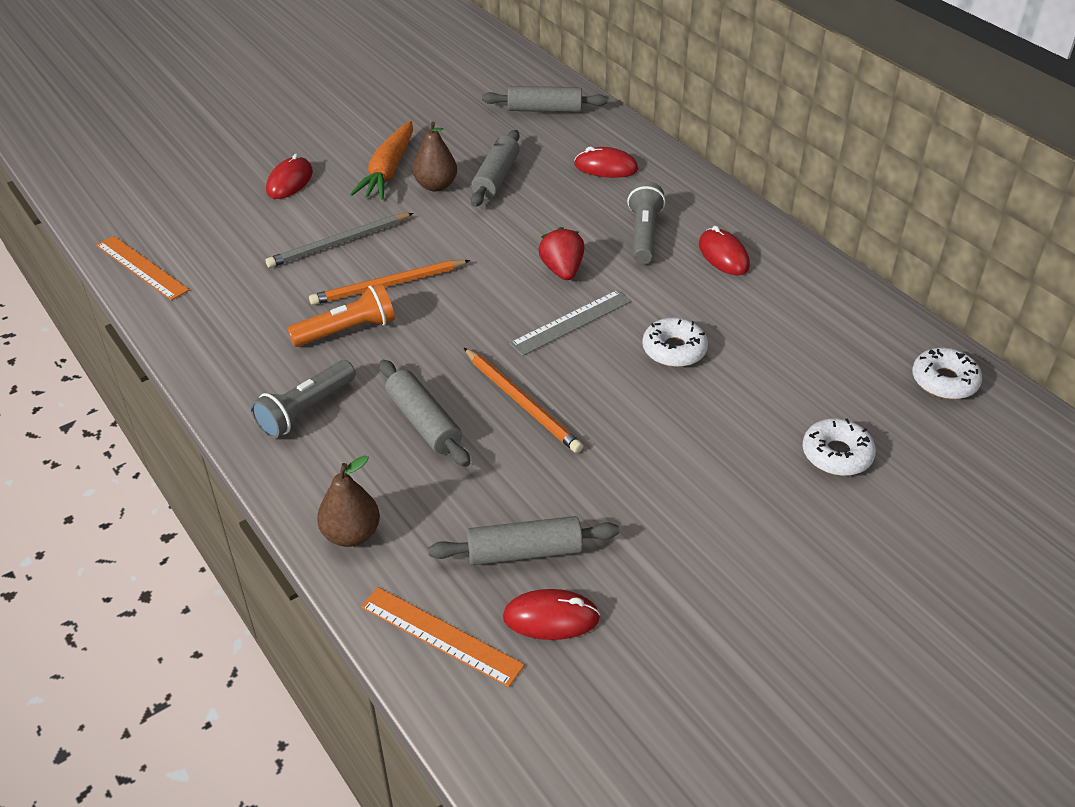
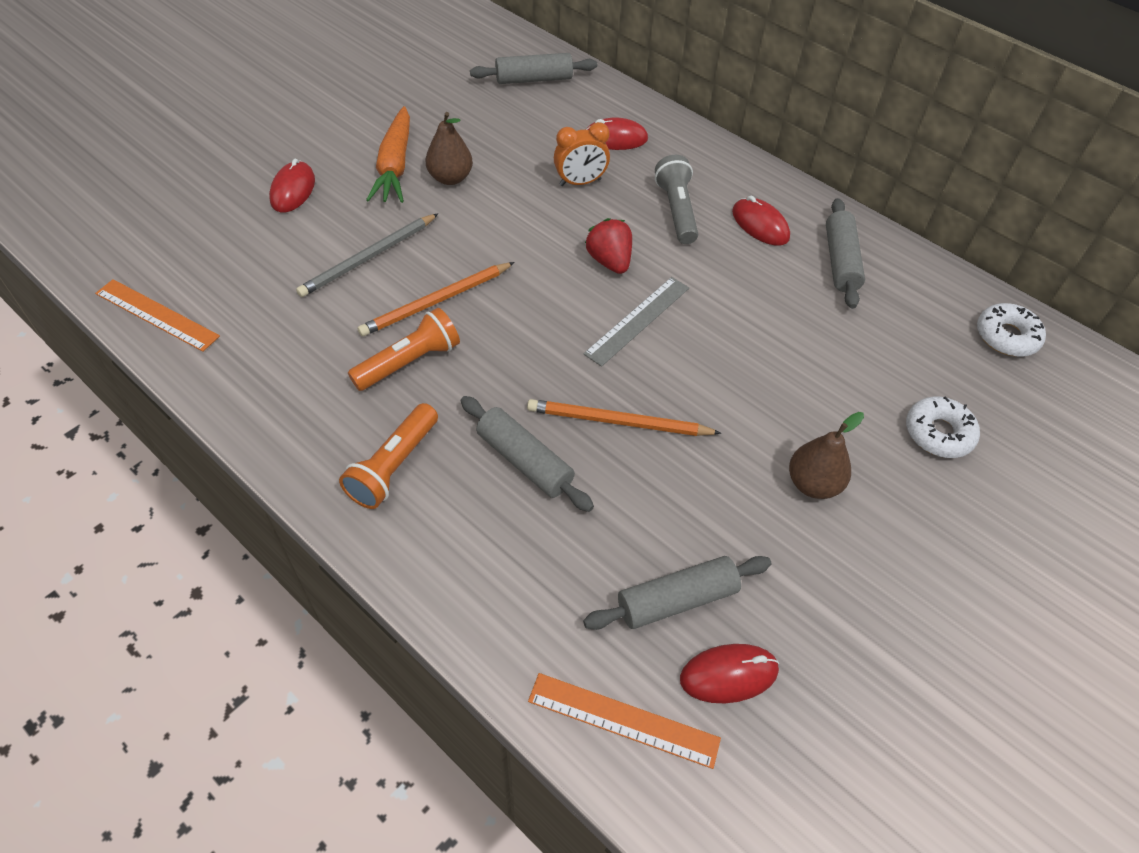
camera: 15 degrees left, 10 degrees up
grey flashlight [251,360,356,439] -> orange flashlight [339,403,438,509]
brown pear [317,455,380,547] -> brown pear moved to [789,412,864,499]
orange pencil [464,348,583,453] -> orange pencil turned 150 degrees clockwise [527,399,721,436]
grey rolling pin [471,130,520,207] -> grey rolling pin moved to [826,198,865,309]
white donut [642,318,708,367] -> none
none -> orange clock [554,122,610,186]

